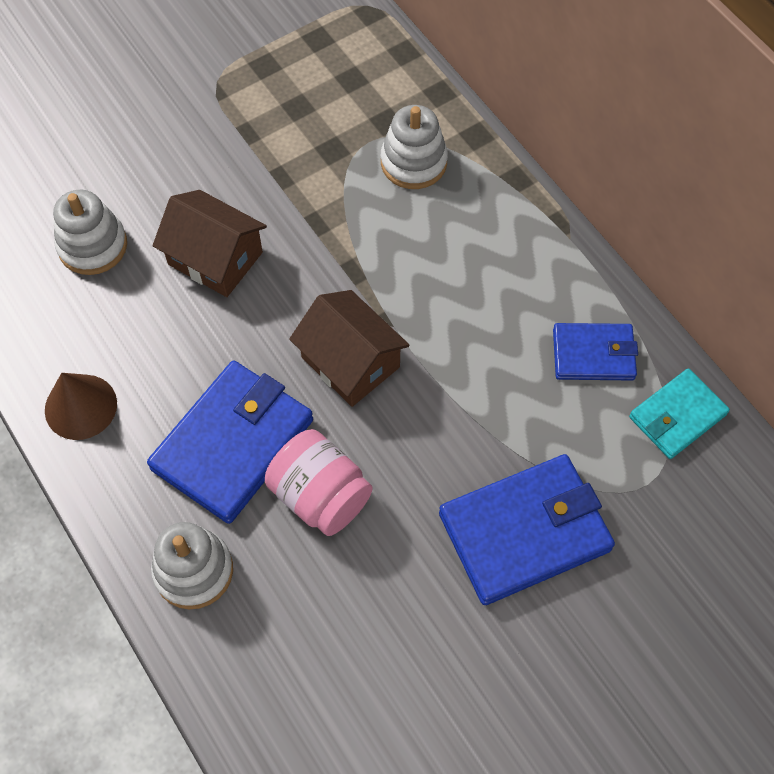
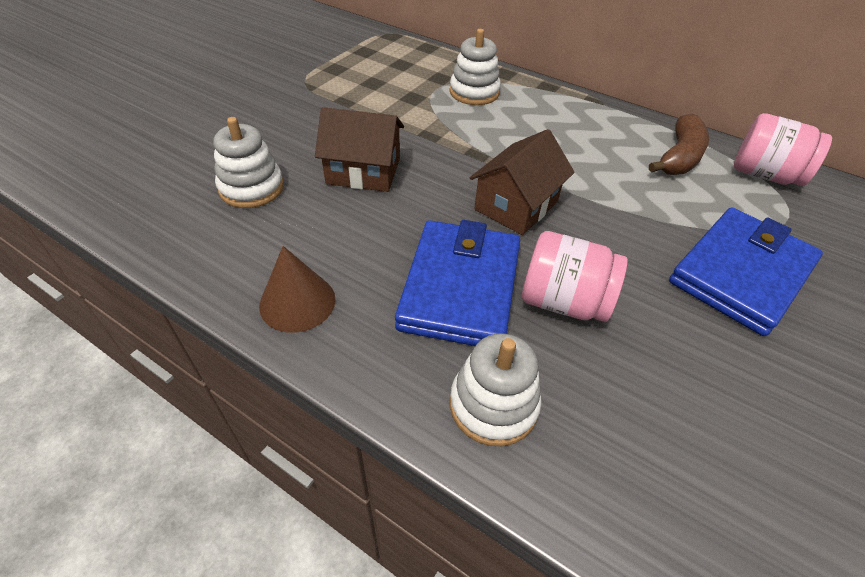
camera: 25 degrees left, 15 degrees down
brown house [289,290,410,407] -> brown house turned 75 degrees counterclockwise [470,129,575,235]
blue wallet [553,323,638,380] -> brown banana [649,114,709,175]
turquoise wallet [629,368,730,459] -> pink jar [734,113,832,186]

